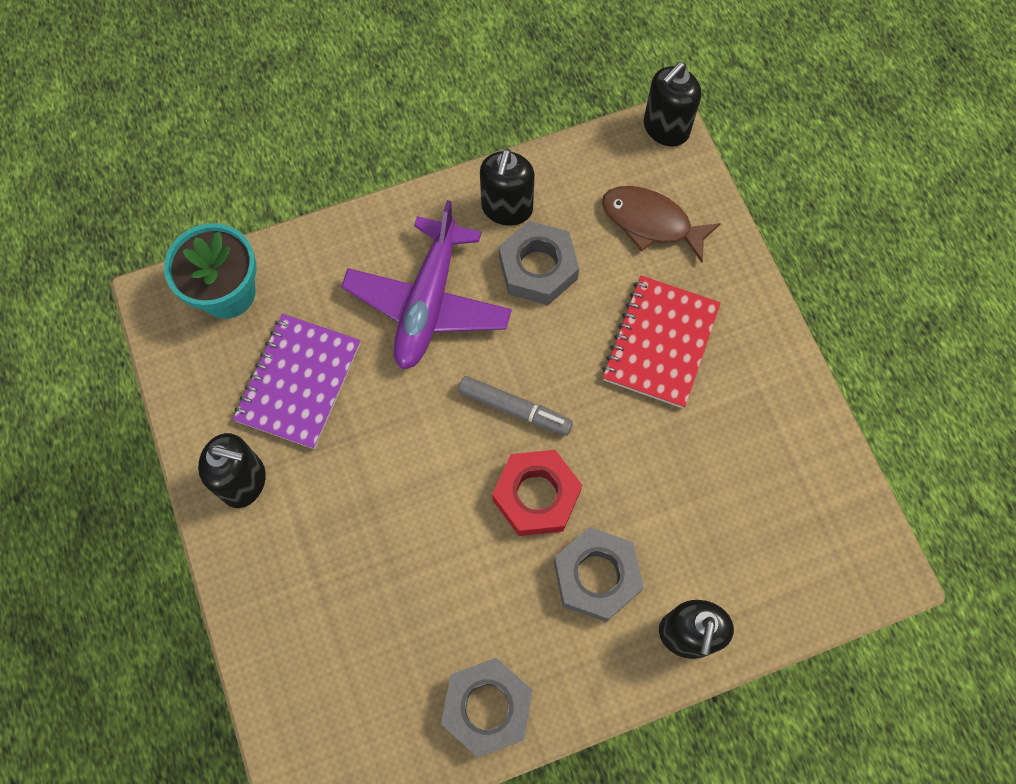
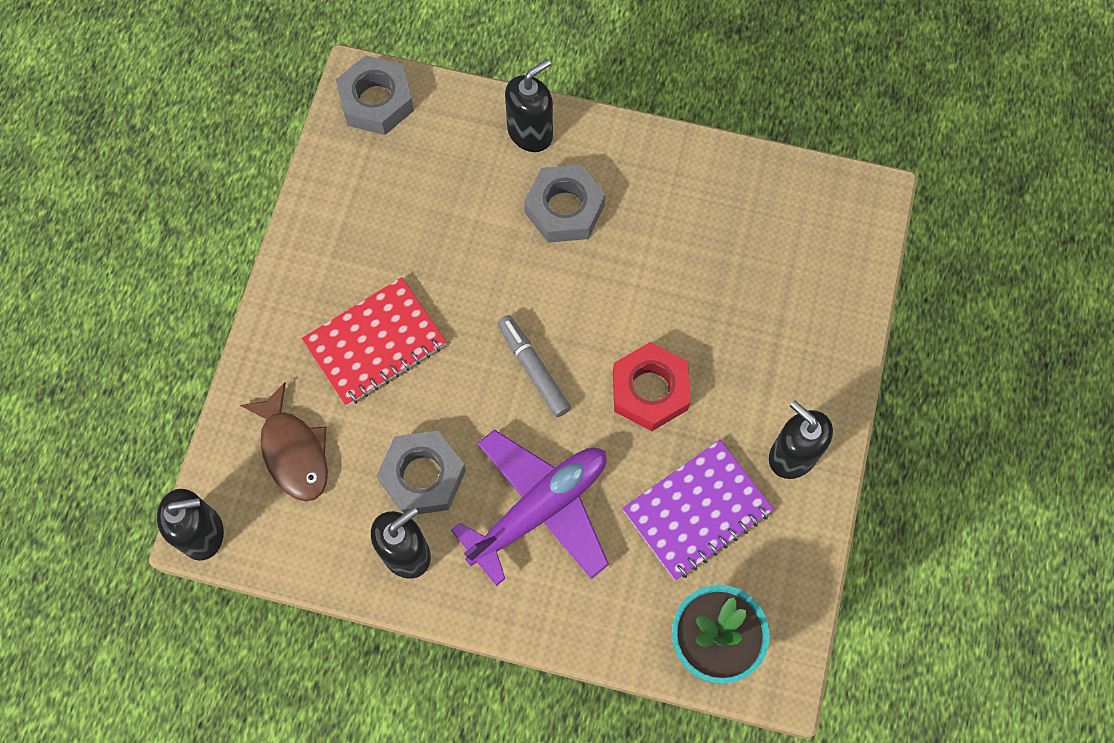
camera: 145 degrees left, 0 degrees up
grey nut [441,658,533,757] -> grey nut moved to [336,55,414,135]
red nut [492,450,582,536] -> red nut moved to [613,342,690,431]

